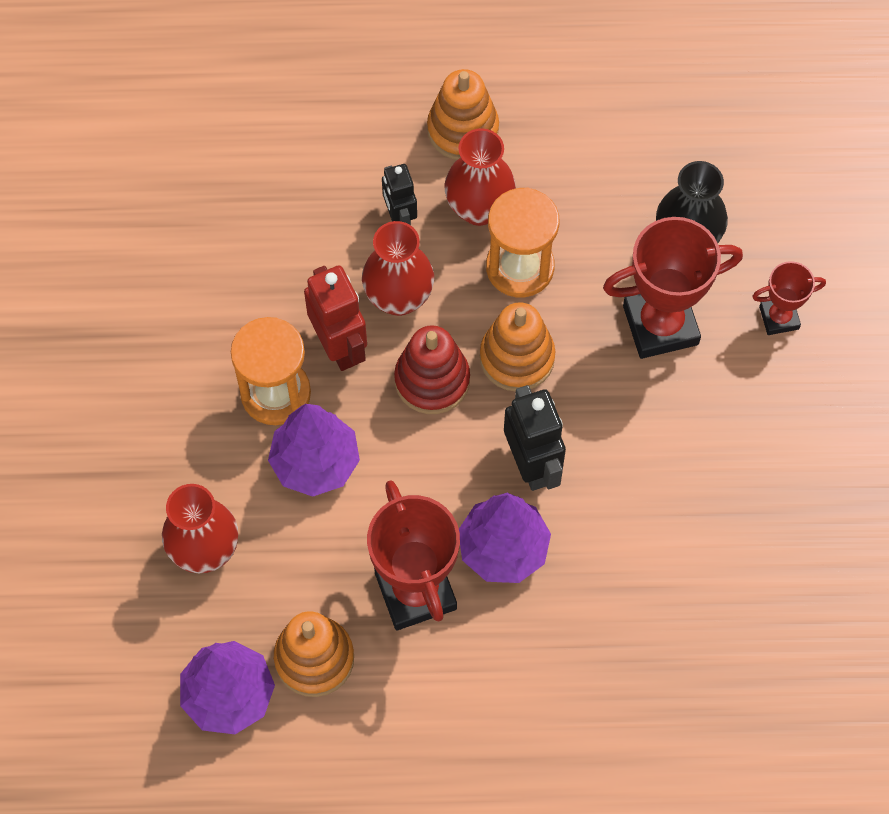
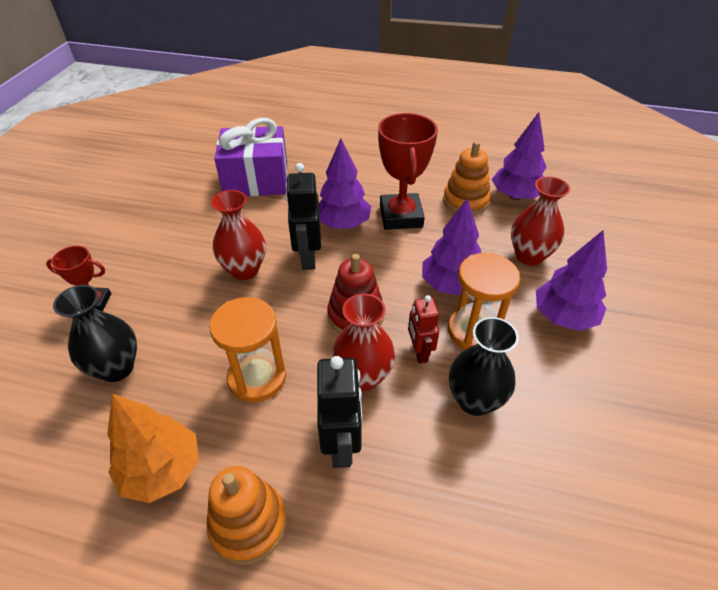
camera: 165 degrees left, 20 degrees down
red robot [304,266,367,371] -> red robot [408,295,439,363], size x0.65
black robot [382,164,417,225] -> black robot [317,356,362,468], size x1.55
red vase [444,128,516,226] -> red vase moved to [211,190,266,280]
orange stacking toy [480,302,555,392] -> none
red trophy [603,217,743,359] -> none
none -> orange tree [107,394,199,503]
none -> purple gift [214,118,288,196]
none -> black vase [449,317,519,416]
none -> purple tree [536,230,607,331]

